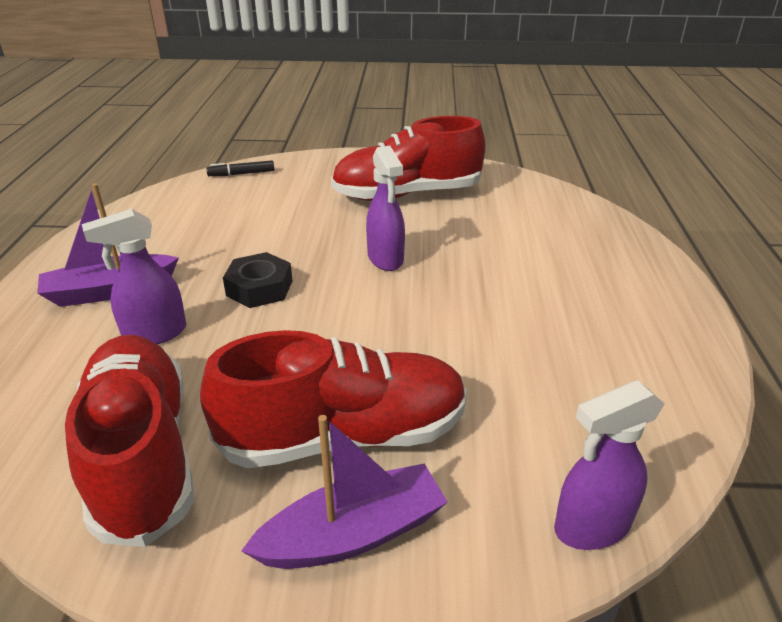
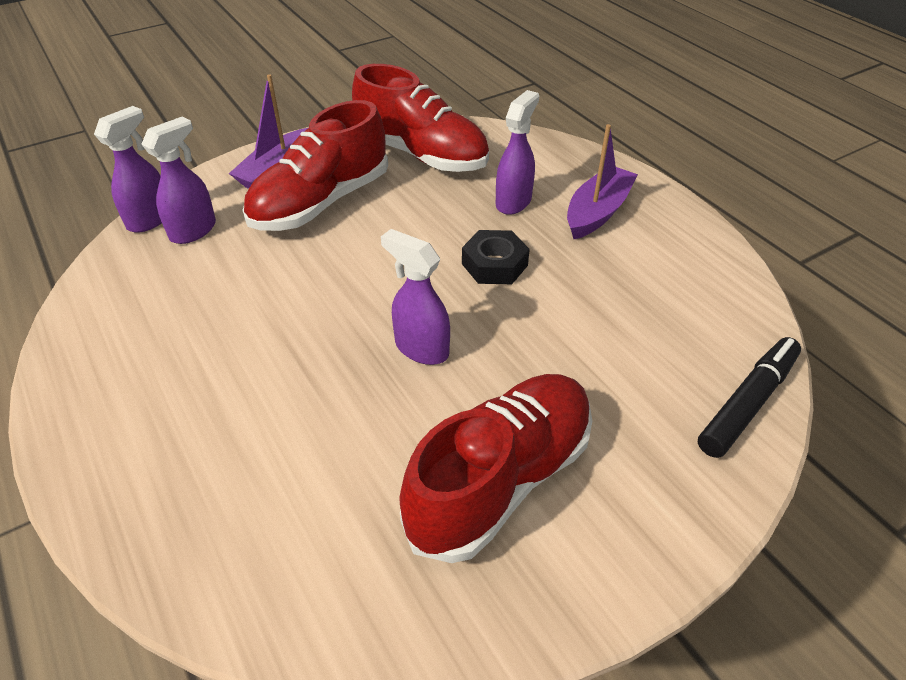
camera: 145 degrees right, 10 degrees up
black marker [206,160,275,176] -> black marker [698,337,801,458], size x1.69
none -> purple spray bottle [141,116,216,244]

